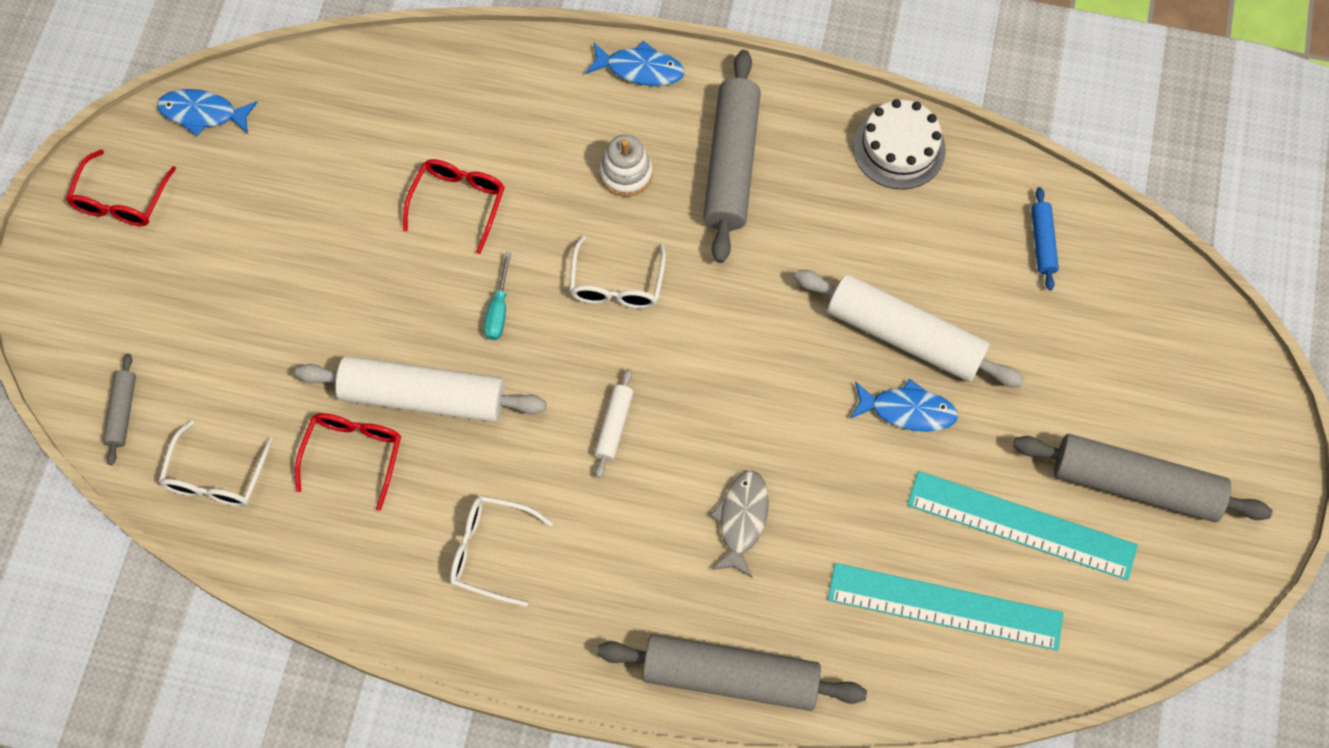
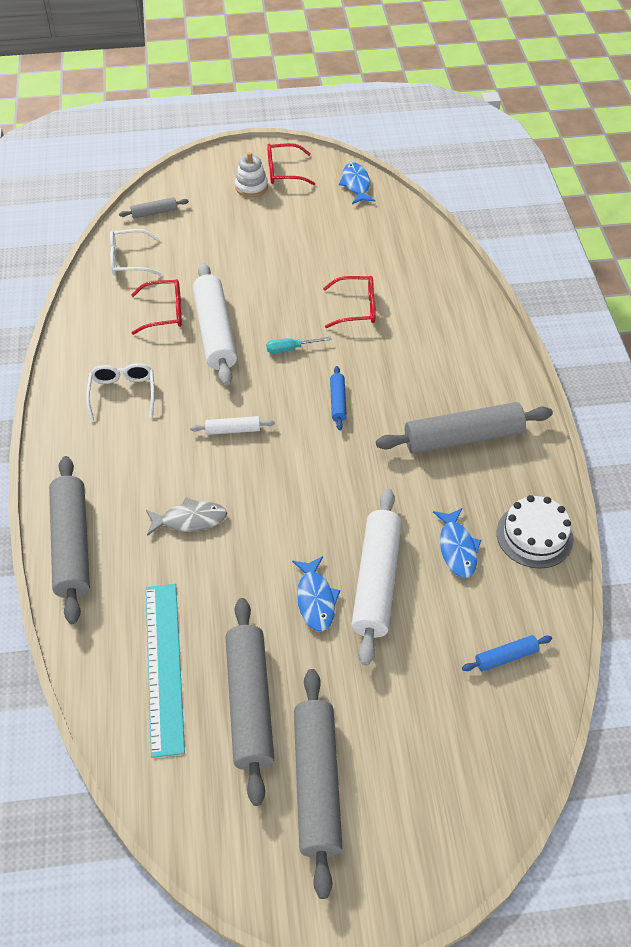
camera: 70 degrees right, 15 degrees down
white glasses [569,235,666,309] -> blue rolling pin [330,366,347,430]
blue fish [586,41,685,86] -> blue fish moved to [433,508,481,578]
white stacking toy [600,134,653,197] -> white stacking toy moved to [235,152,268,197]
turquoise ruler [907,471,1138,580] -> grey rolling pin [226,598,274,806]

